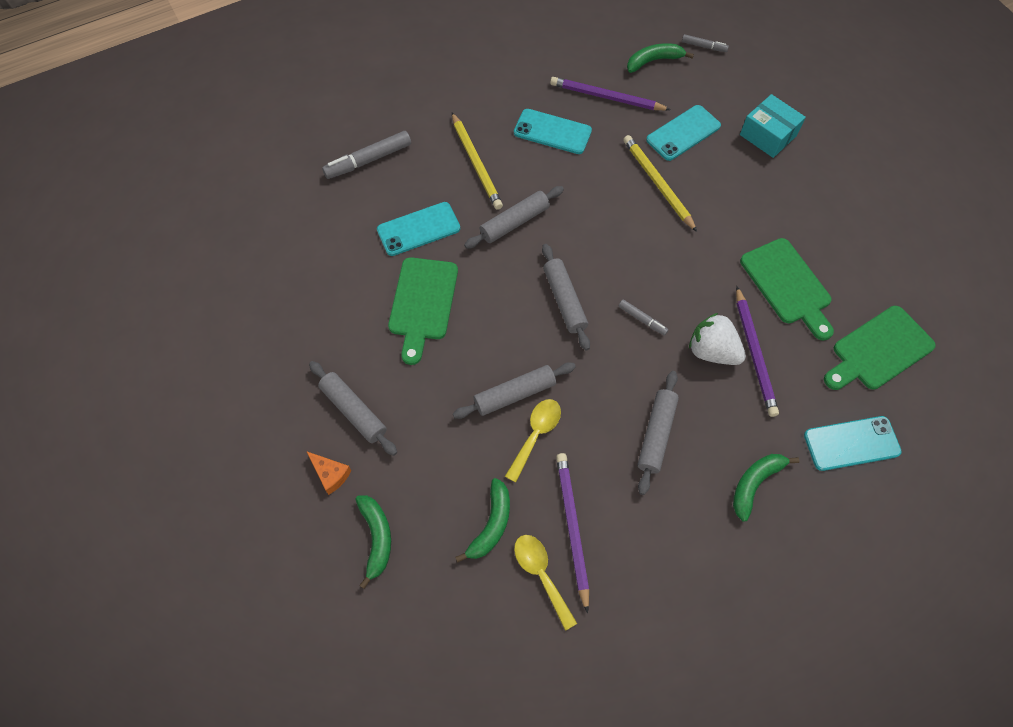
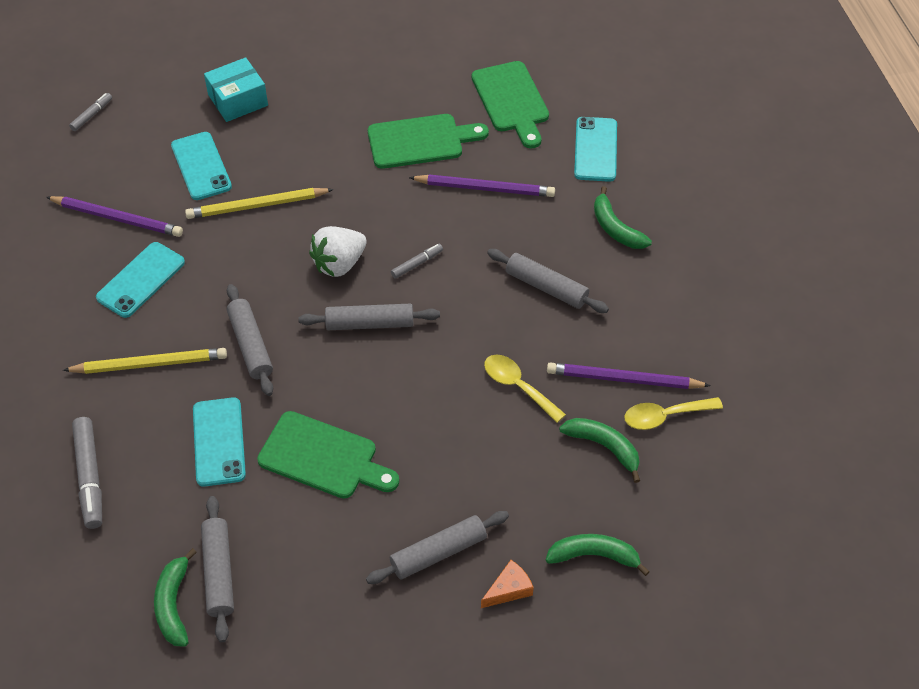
camera: 75 degrees left, 10 degrees down
grey rolling pin [453,362,576,419] -> grey rolling pin moved to [201,496,234,643]
purple pencil [550,77,671,110] -> purple pencil turned 105 degrees counterclockwise [46,196,183,237]
green banana [627,43,694,73] -> green banana moved to [154,548,197,647]
white strawberry [689,313,746,365] -> white strawberry moved to [309,226,367,277]

